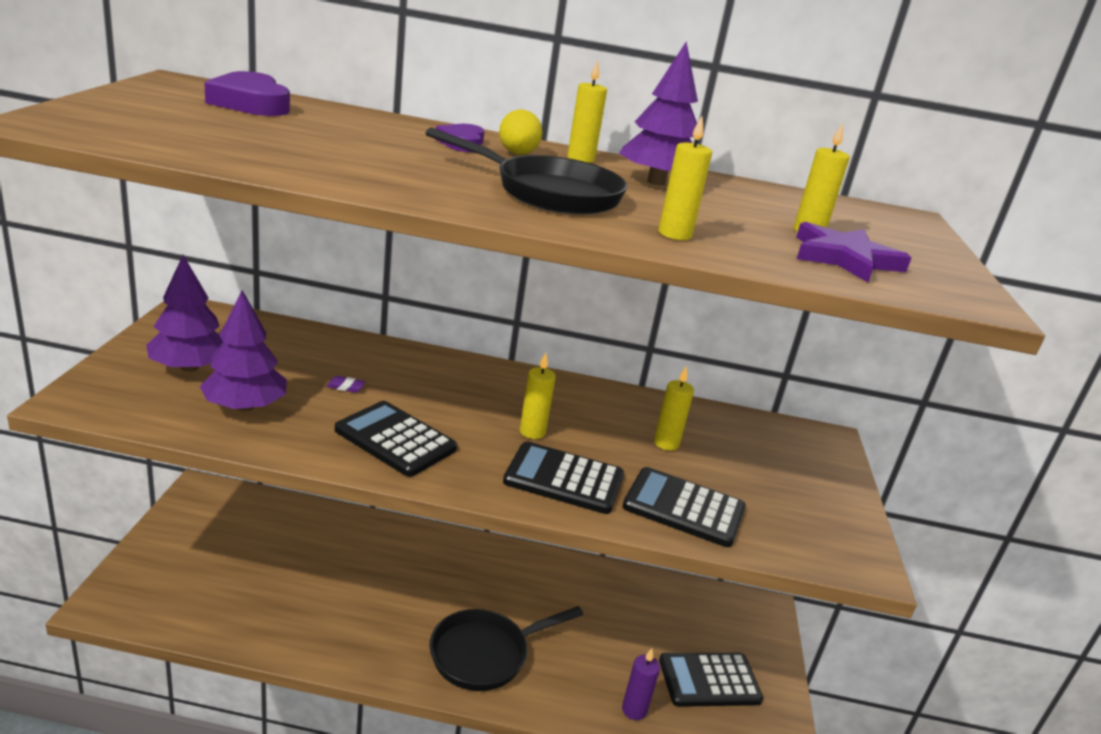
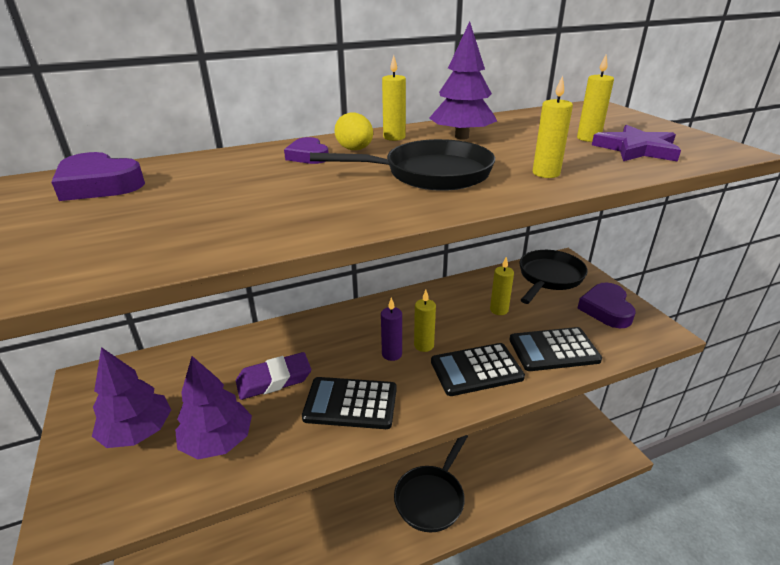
camera: 25 degrees left, 5 degrees up
purple eraser [326,376,365,393] -> purple eraser [236,352,311,400], size x2.42
purple candle [622,648,660,720] -> purple candle moved to [381,298,402,361]
black calculator [659,653,763,707] -> none
none -> black pan [519,250,588,304]
none -> purple heart [577,282,636,328]

